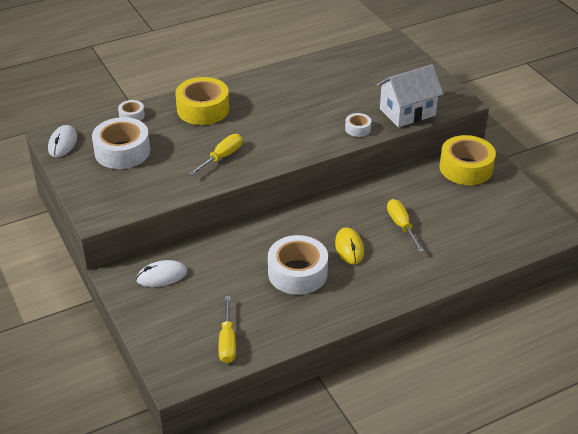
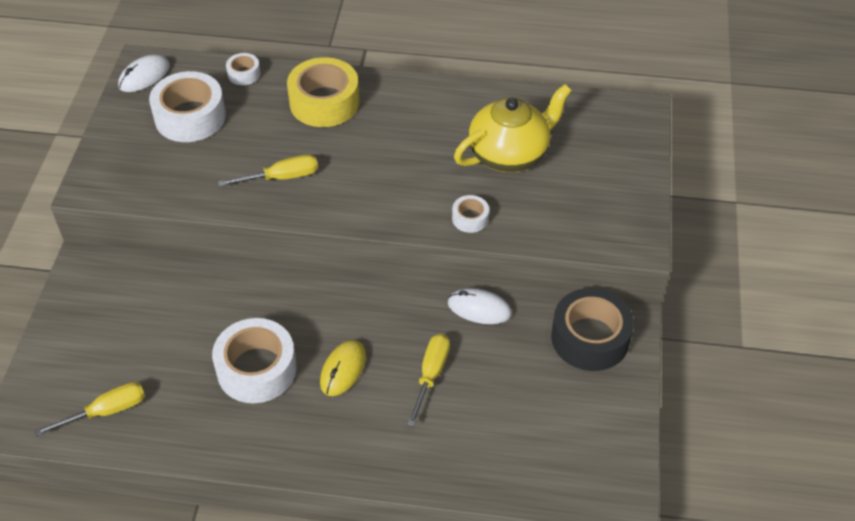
camera: 35 degrees right, 10 degrees up
white mouse [136,260,187,287] -> white mouse moved to [448,288,512,324]
yellow screwdriver [218,296,236,363] -> yellow screwdriver turned 150 degrees counterclockwise [34,382,145,436]
white house [377,64,443,127] -> none
yellow tape [440,135,496,185] -> black tape [551,288,634,371]
none -> yellow teapot [454,84,572,172]

